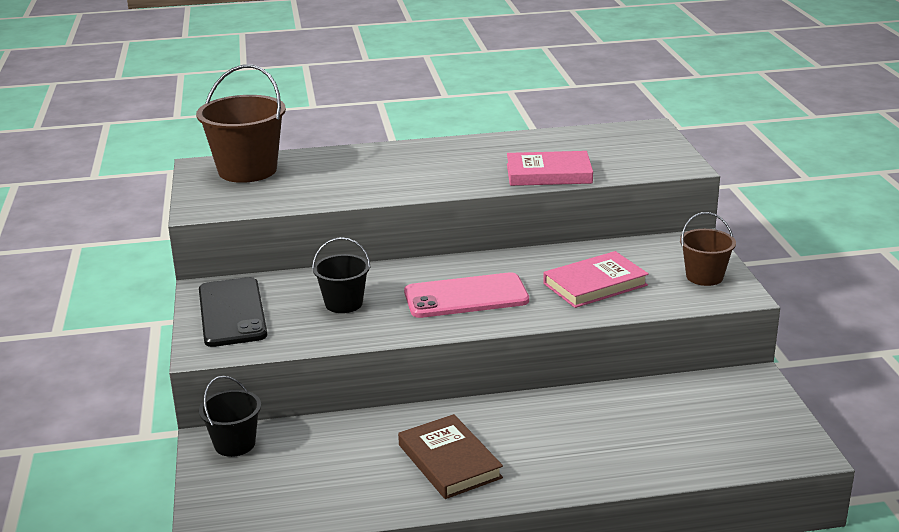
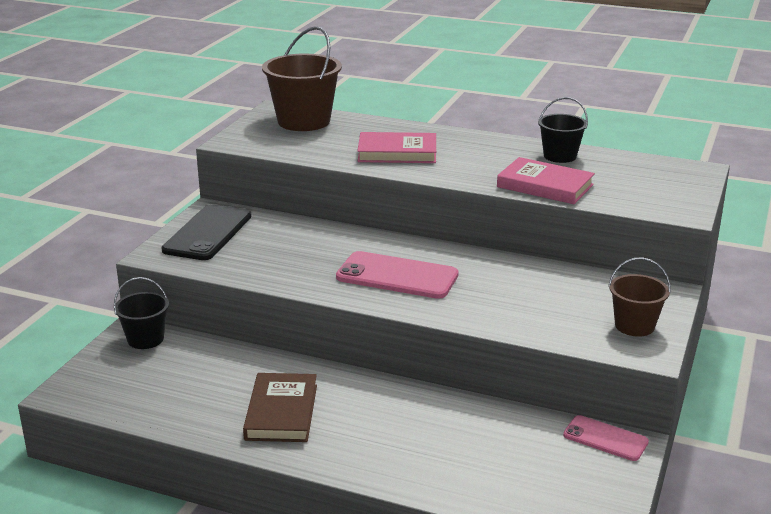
camera: 30 degrees right, 0 degrees up
black bucket [312,237,371,313] -> black bucket moved to [538,97,588,163]
pink book [543,251,649,308] -> pink book moved to [358,132,436,163]
none -> pink phone [563,415,649,461]

